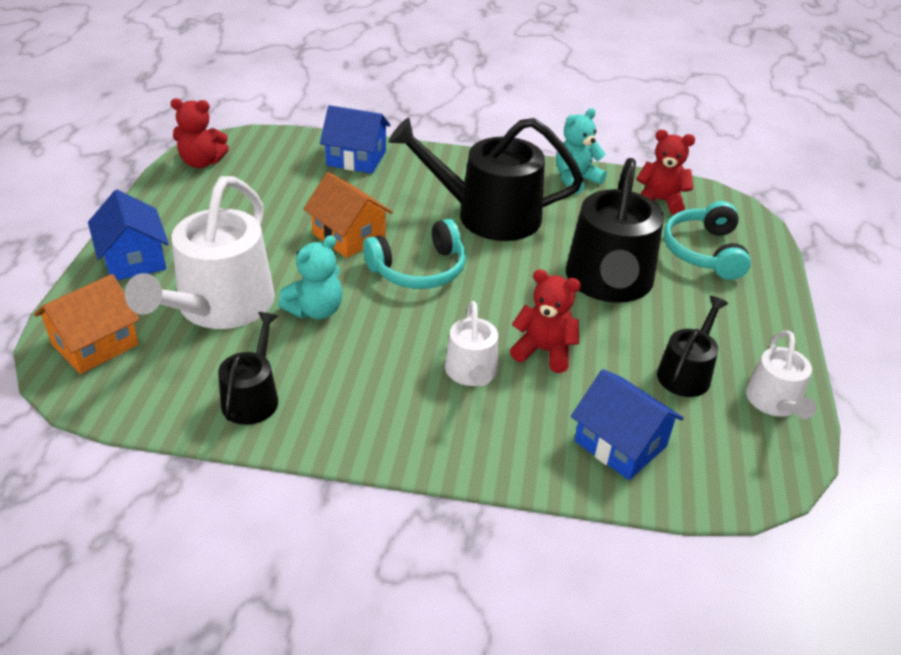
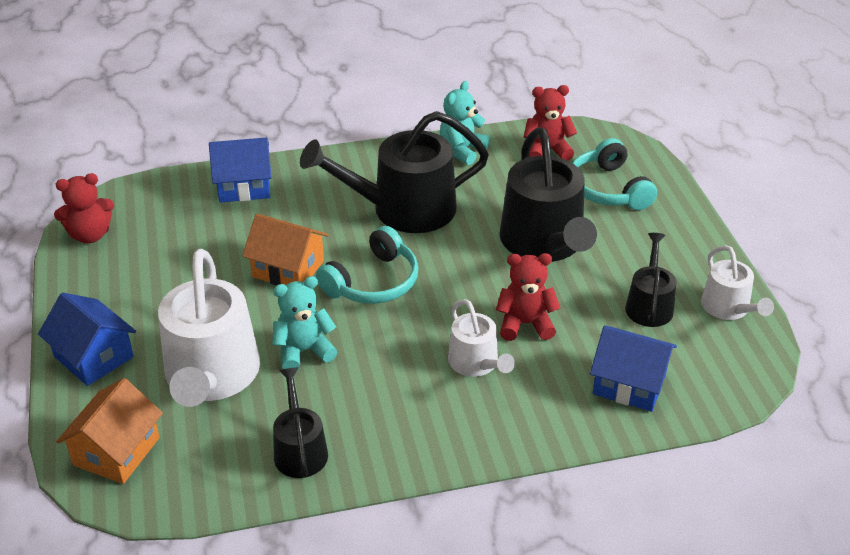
camera: 20 degrees left, 0 degrees up
turquoise teddy bear [278,235,343,319] -> turquoise teddy bear turned 135 degrees counterclockwise [272,276,338,370]

